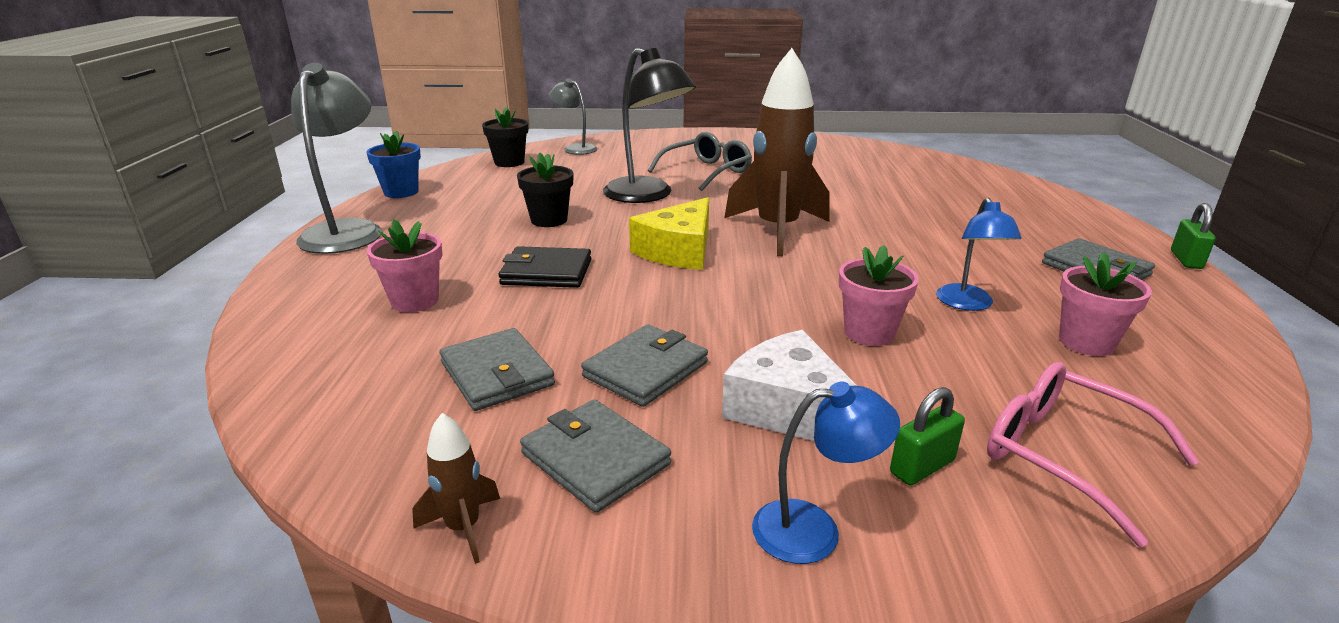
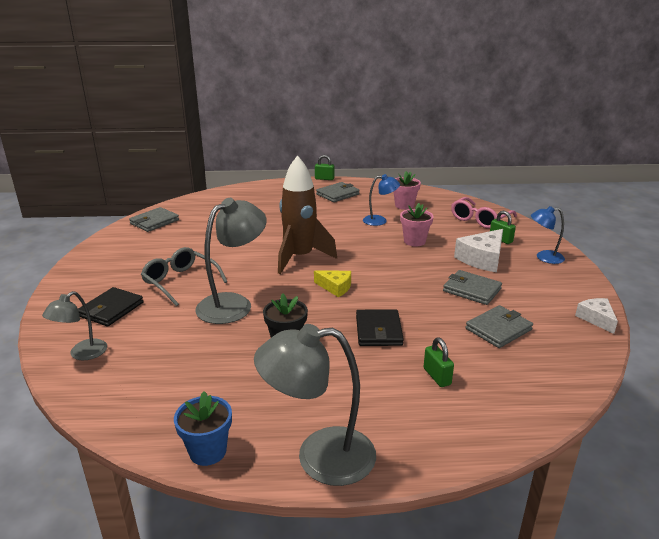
camera: 95 degrees left, 0 degrees up
pink flower pot [367,219,442,312] -> green padlock [423,338,454,387]
brown rocket [412,413,500,564] -> white cheese [575,298,618,334]
black flower pot [482,107,528,167] -> none
grey wallet [520,399,671,513] -> grey wallet moved to [129,207,179,232]
black lamp [603,48,696,203] -> grey lamp [195,198,267,324]
yellow cheese [629,197,709,270] -> yellow cheese [314,270,351,297], size x0.61
blue lamp [752,381,900,564] -> blue lamp turned 75 degrees counterclockwise [531,206,565,264]
none -> black wallet [78,287,143,326]

